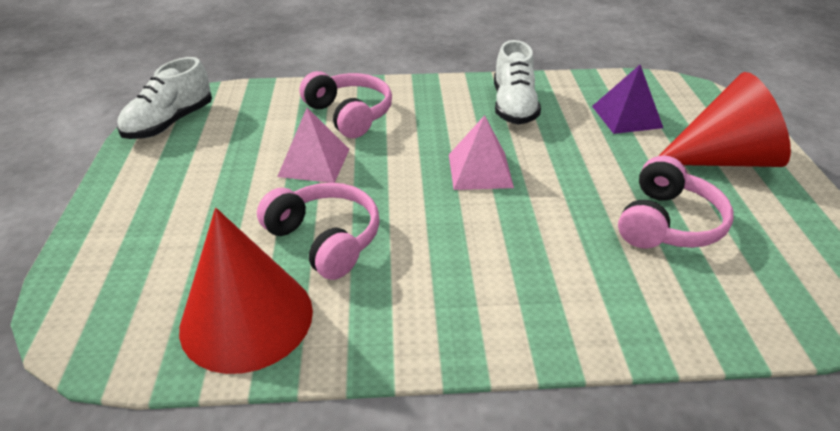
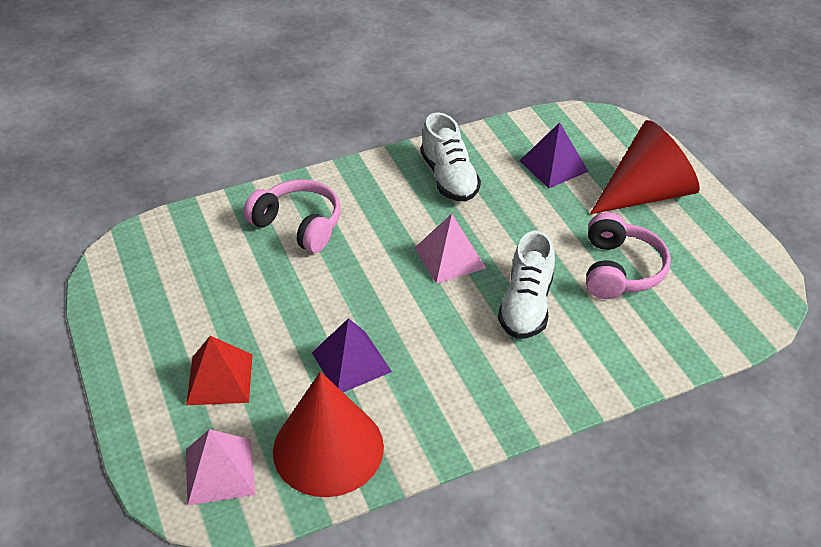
camera: 20 degrees left, 5 degrees up
white shoe [117,57,212,139] -> white shoe moved to [498,230,555,339]
pink headphones [257,183,380,280] -> purple pyramid [312,318,392,392]
pink pyramid [277,108,350,183] -> pink pyramid moved to [186,429,256,506]
none -> red pyramid [186,336,253,405]

